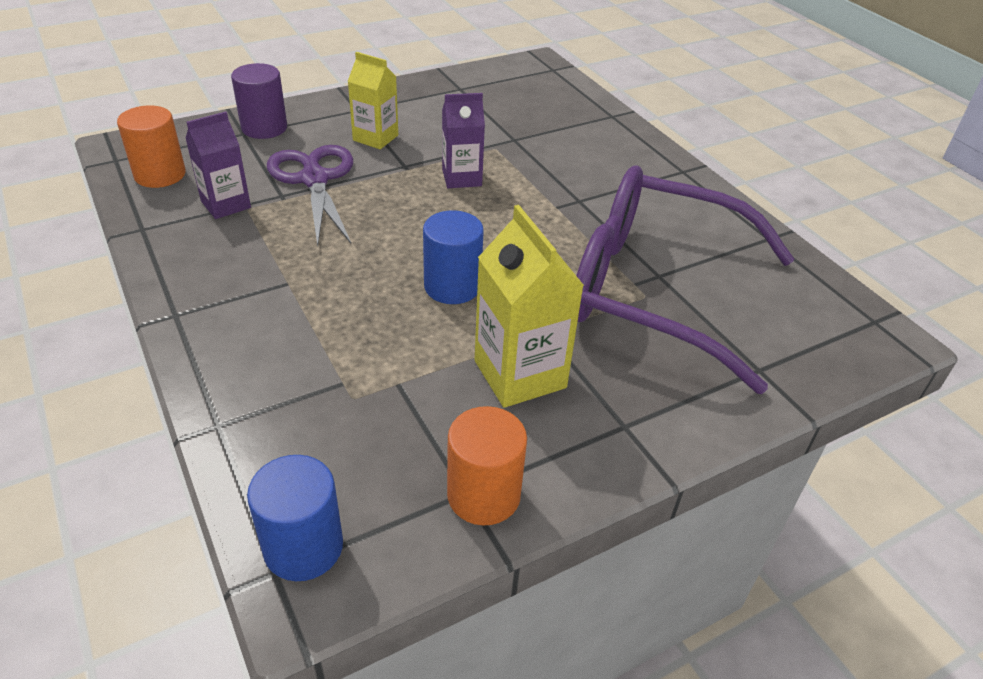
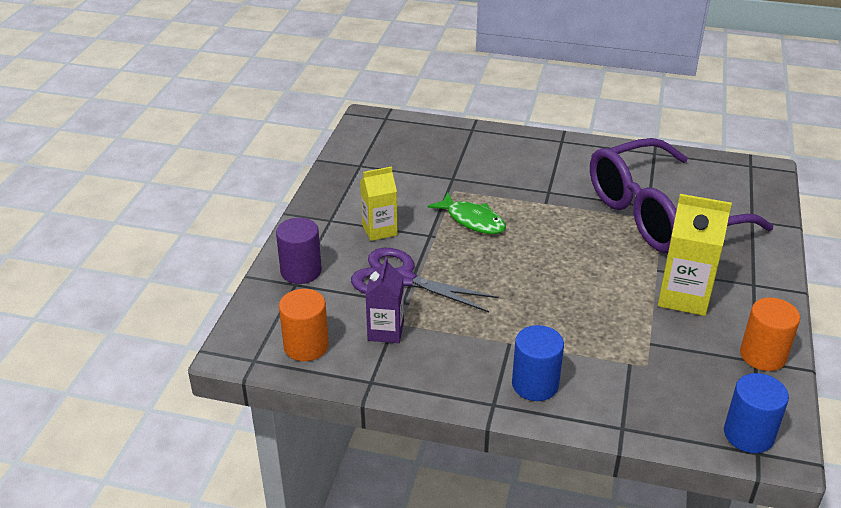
camera: 45 degrees left, 5 degrees down
blue cylinder [423,210,484,304] -> blue cylinder moved to [512,325,564,401]
purple carton [442,93,485,188] -> green fish [428,193,506,234]

